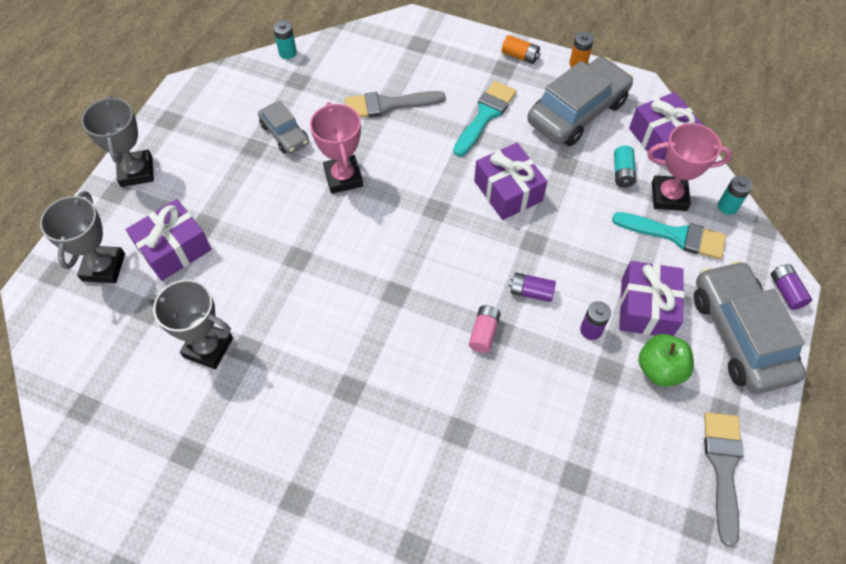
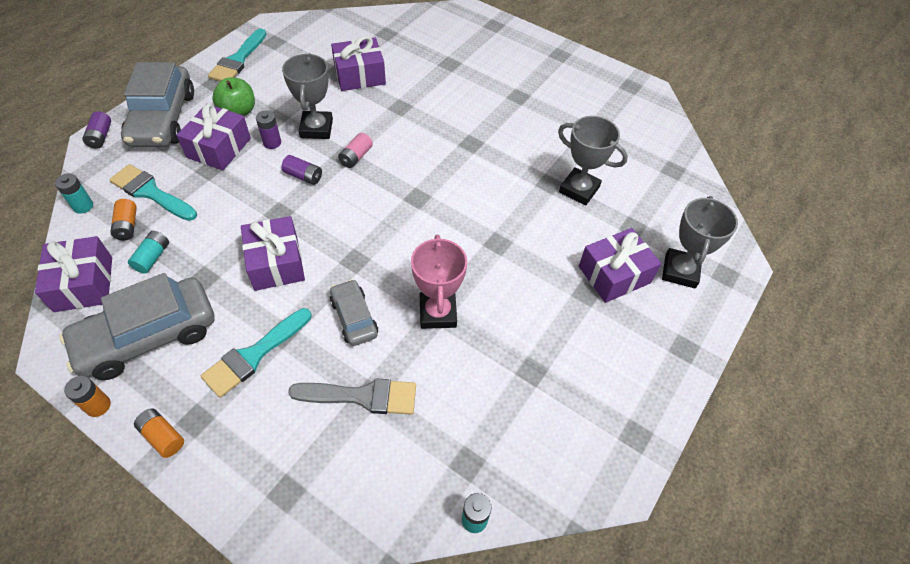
camera: 170 degrees left, 5 degrees down
grey trophy [81,95,154,187] -> grey trophy moved to [282,53,333,139]
grey car [258,101,309,154] -> grey car moved to [330,279,378,346]
pink trophy [647,123,732,211] -> orange battery [110,199,137,241]
grey brush [704,412,744,547] -> turquoise brush [208,29,267,81]
none -> purple gift [331,36,386,91]

